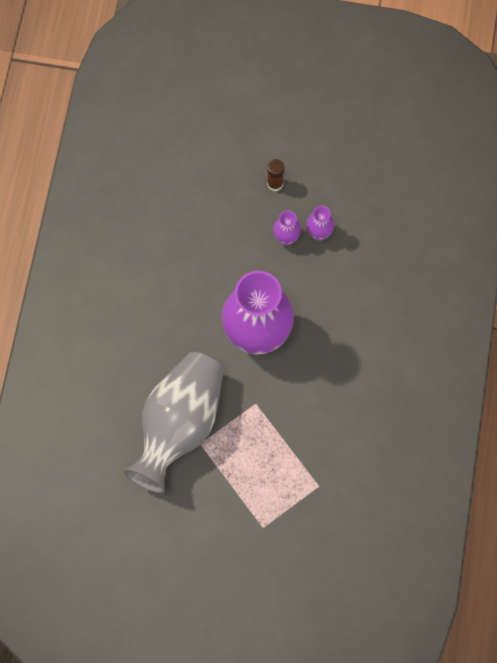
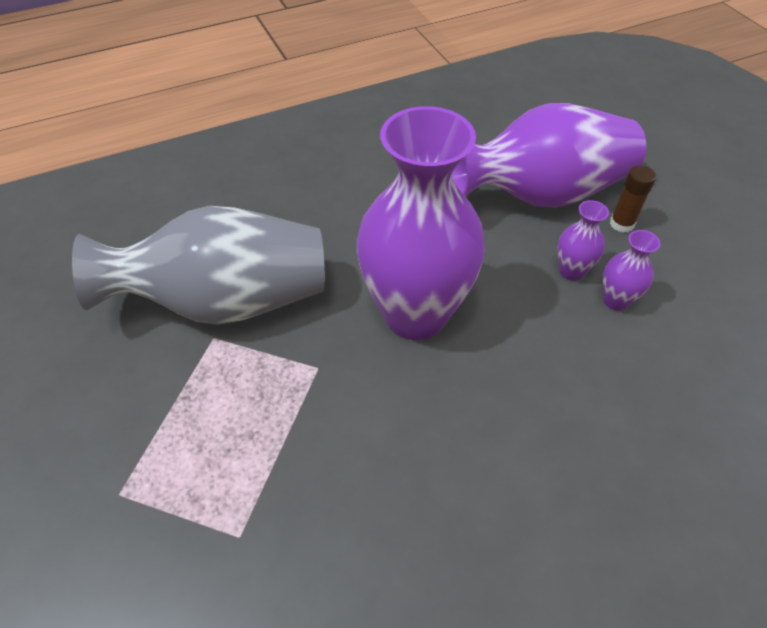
camera: 55 degrees right, 20 degrees down
none -> purple vase [452,103,646,208]

